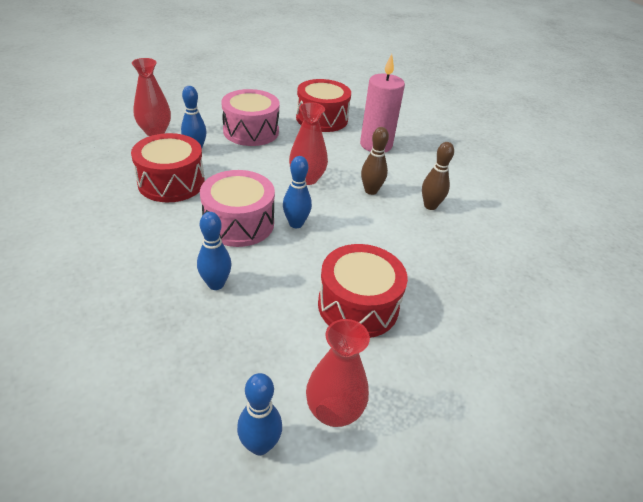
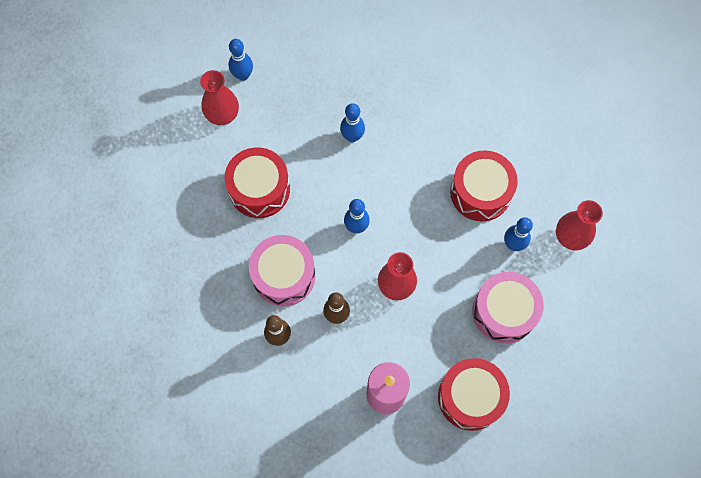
camera: 145 degrees right, 30 degrees up
pink drum [200,170,275,247] -> pink drum moved to [249,235,315,307]

